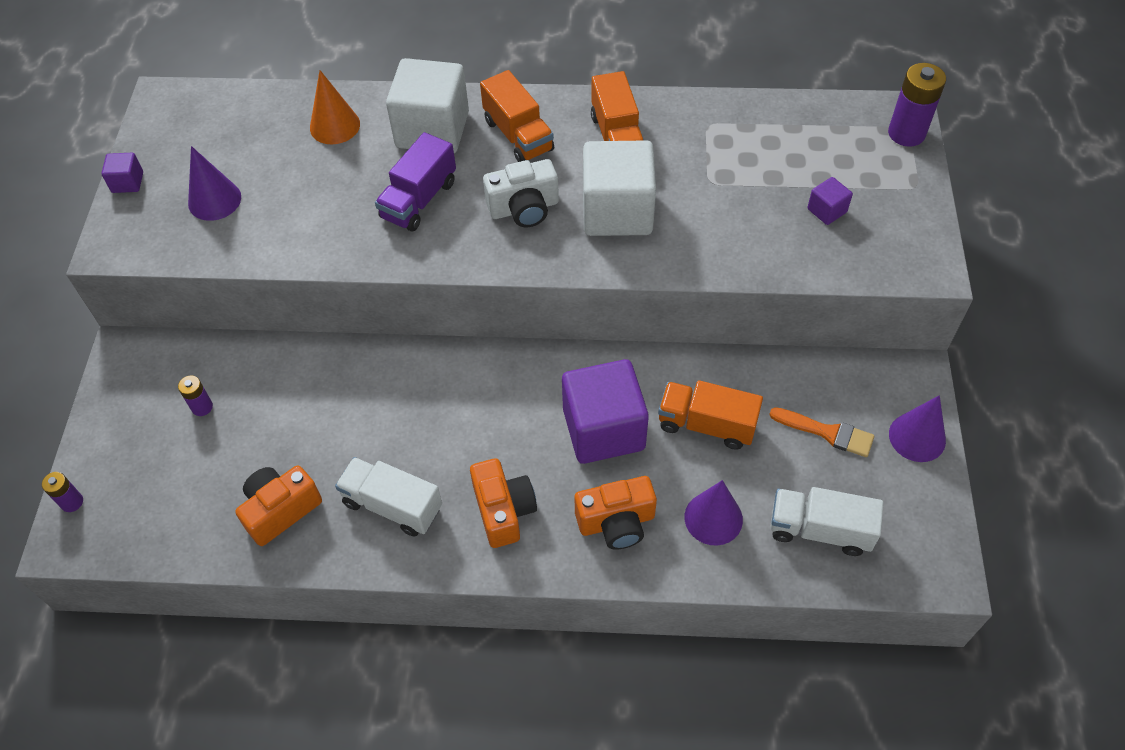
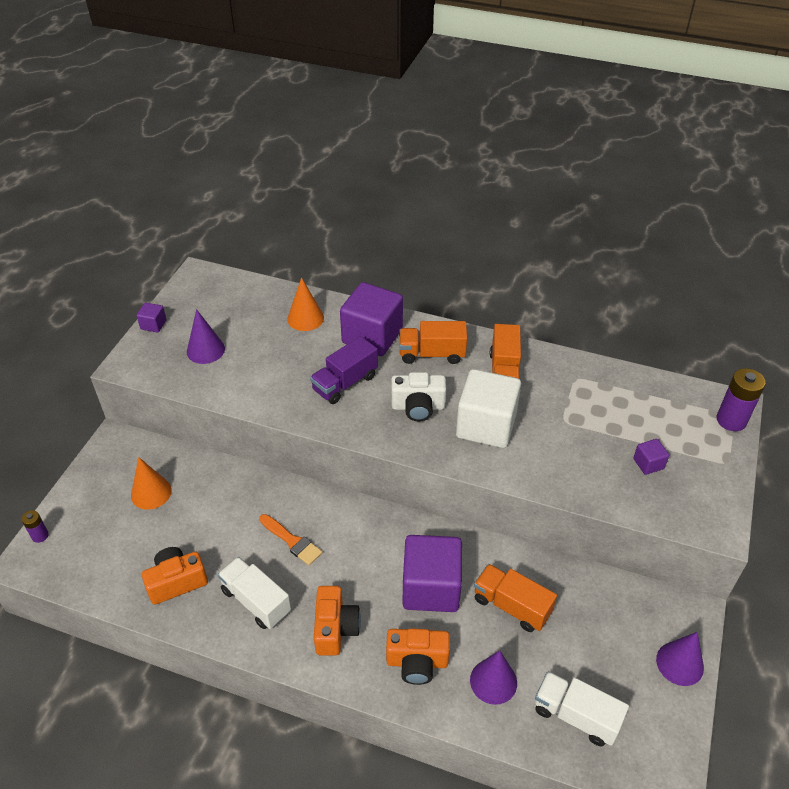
camera: 15 degrees right, 10 degrees down
purple battery [178,376,213,416] -> orange cone [131,457,172,509]
white cube [386,58,469,153] -> purple cube [340,282,403,356]
orange truck [480,70,554,162] -> orange truck turned 105 degrees clockwise [399,321,467,364]
orange brush [769,407,874,457] -> orange brush moved to [259,514,323,565]

